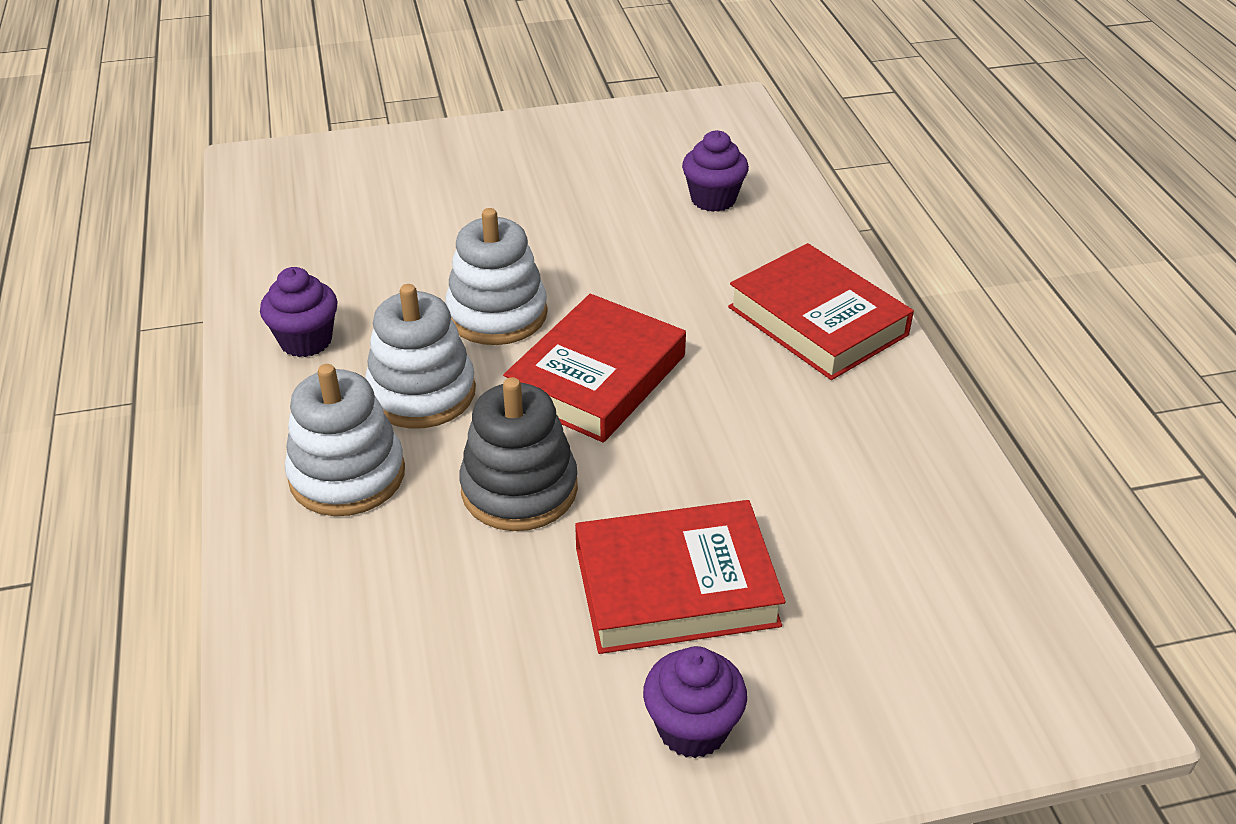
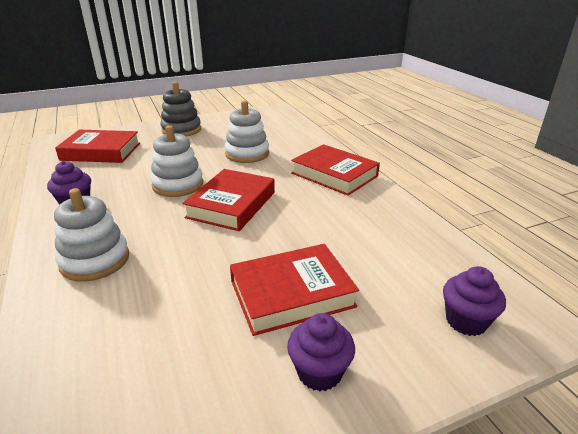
camera: 10 degrees left, 10 degrees down
white stacking toy [365,284,476,429] -> white stacking toy moved to [225,100,269,163]
grey stacking toy [459,377,578,531] -> grey stacking toy moved to [160,81,201,136]
purple cupcake [682,130,749,212] -> purple cupcake moved to [443,266,506,336]
none -> red book [55,130,140,163]

